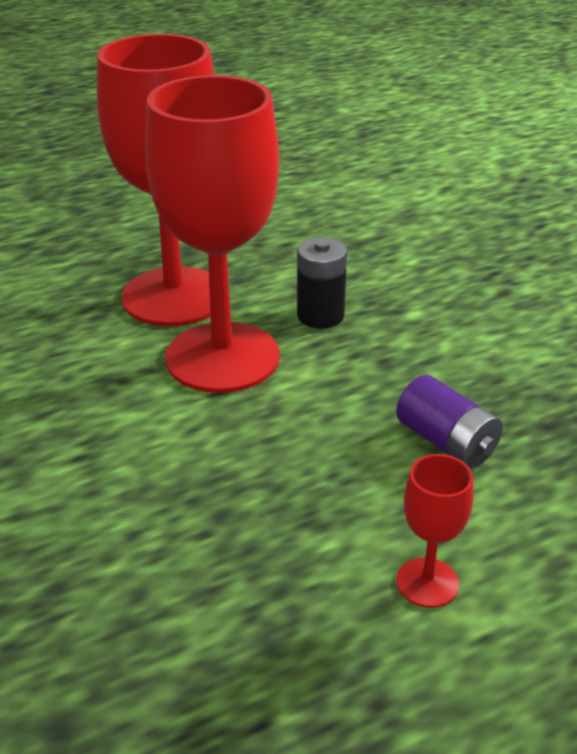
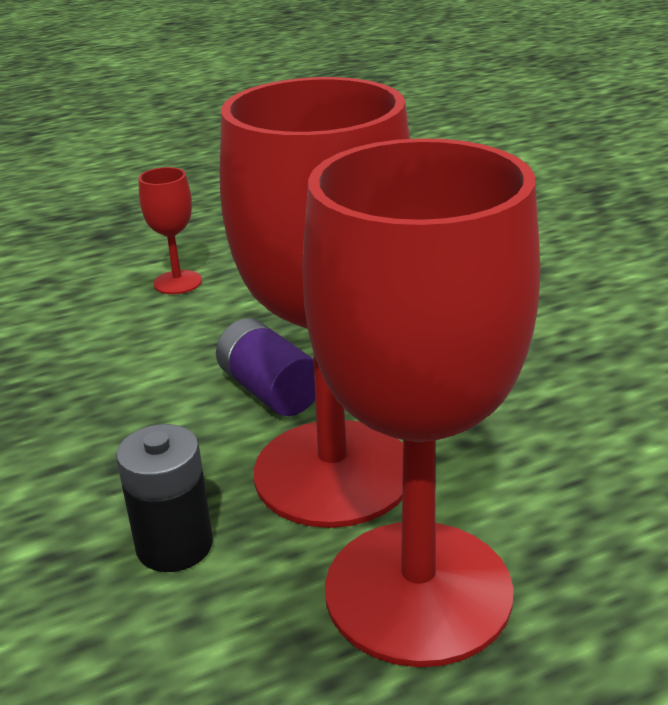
camera: 175 degrees left, 5 degrees down
purple battery [396,375,503,468] -> purple battery moved to [216,318,315,416]

